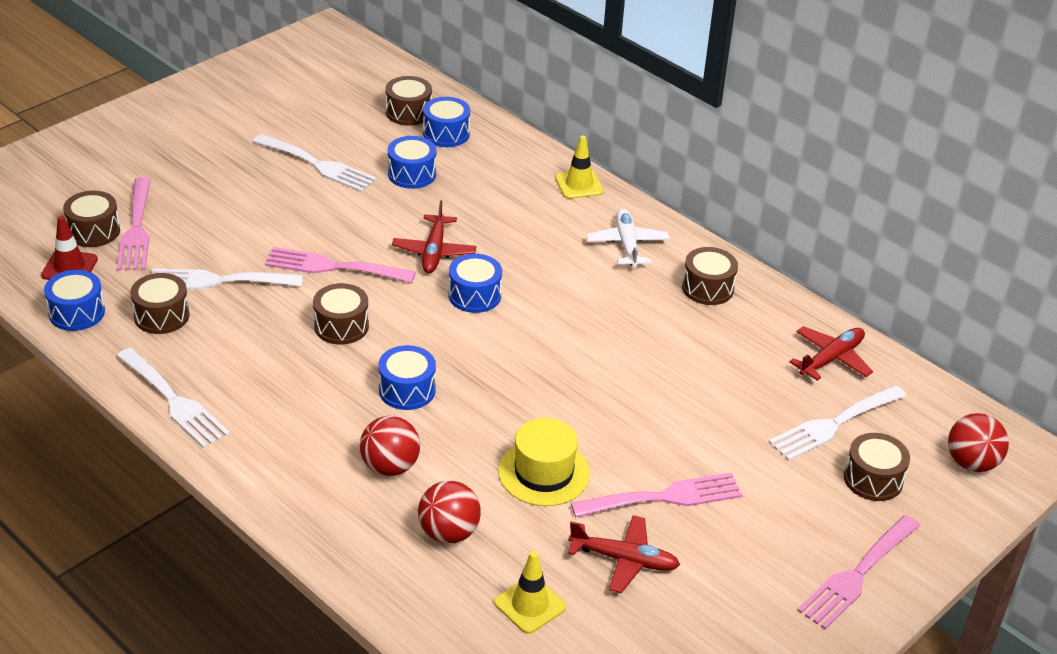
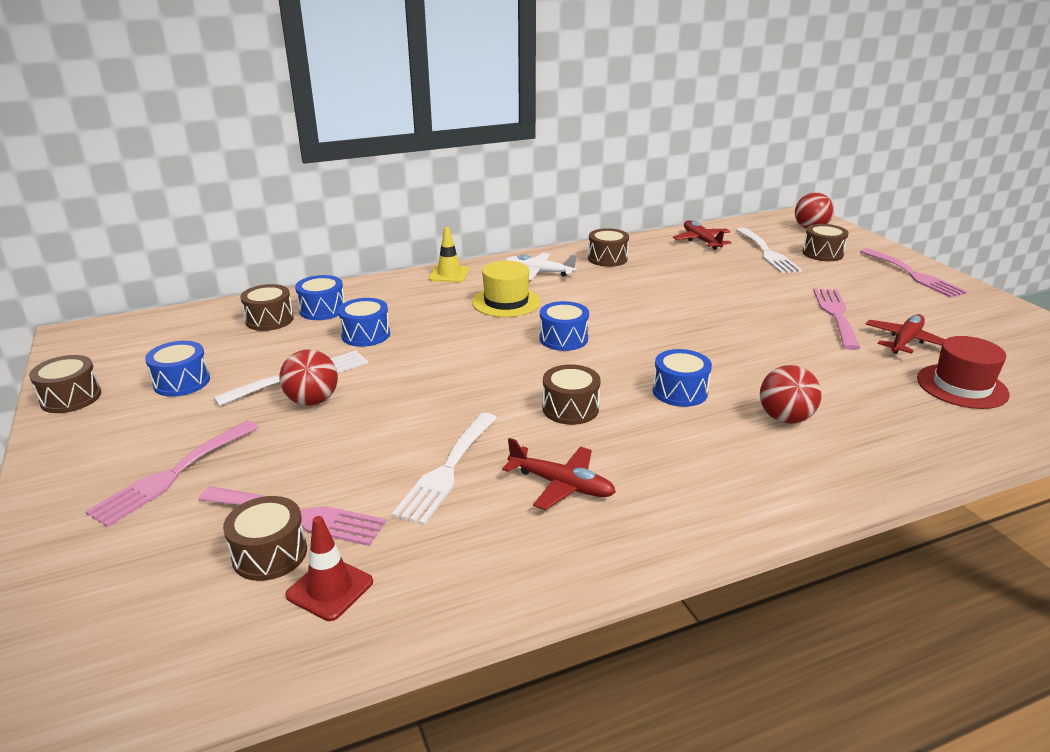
camera: 65 degrees left, 10 degrees down
blue drum [44,270,105,331] -> blue drum moved to [145,341,210,397]
white fork [117,348,230,448] -> none
brown drum [130,273,190,334] -> brown drum moved to [29,355,101,413]
pink fork [265,247,416,283] -> pink fork moved to [85,421,259,527]
red plane [392,200,477,273] -> red plane moved to [502,438,616,510]
red ball [418,480,481,544] -> red ball moved to [280,349,338,406]
yellow traffic cone [494,551,566,634] -> red hat [917,336,1010,409]
yellow hat [498,418,590,506] -> yellow hat moved to [472,261,541,317]

